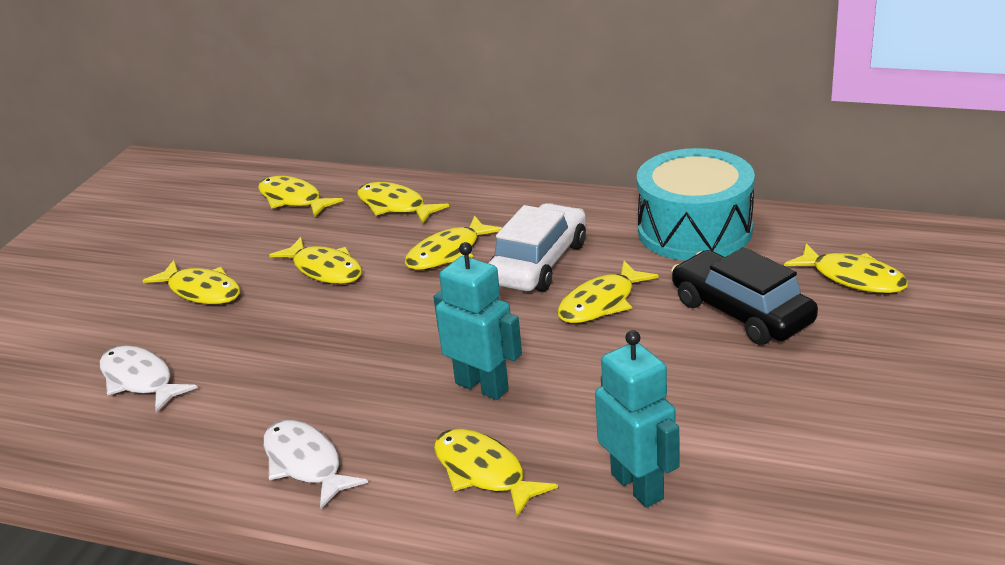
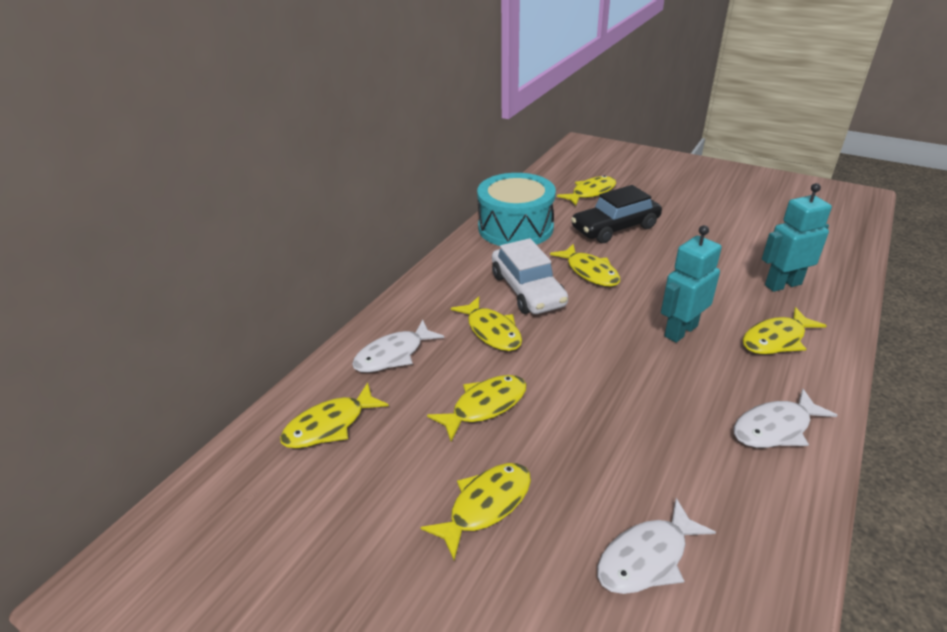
camera: 80 degrees left, 5 degrees up
yellow fish [357,182,449,224] -> white fish [352,320,444,373]
white car [488,203,586,291] -> white car turned 150 degrees counterclockwise [492,238,568,314]

